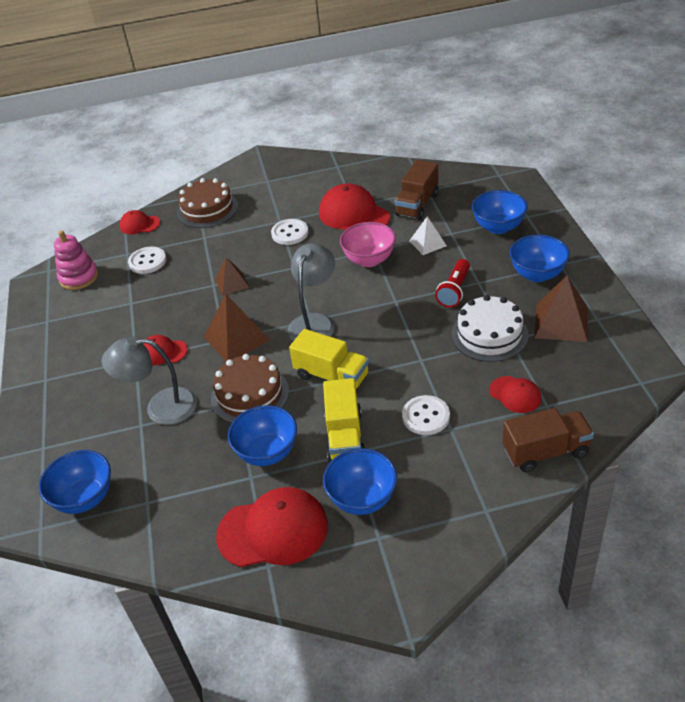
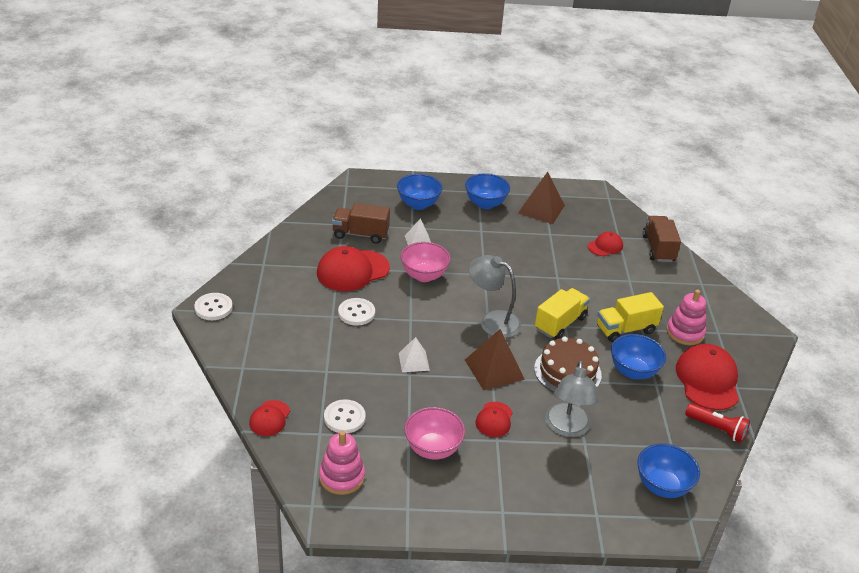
camera: 85 degrees left, 5 degrees down
brown cake [177,178,238,228] -> none
brown pyramid [215,257,249,296] -> white pyramid [399,337,430,372]
yellow truck [323,378,365,463] -> yellow truck turned 150 degrees clockwise [597,292,664,342]
blue bowl [323,449,397,515] -> pink stacking toy [667,289,706,345]
brown truck [394,160,438,220] -> brown truck turned 150 degrees clockwise [332,203,390,244]
white button [402,395,450,435] -> white button moved to [194,293,233,320]
red flashlight [435,259,470,307] -> red flashlight moved to [685,403,750,443]
white cake [451,295,528,362] -> none
none -> pink bowl [404,407,465,460]

